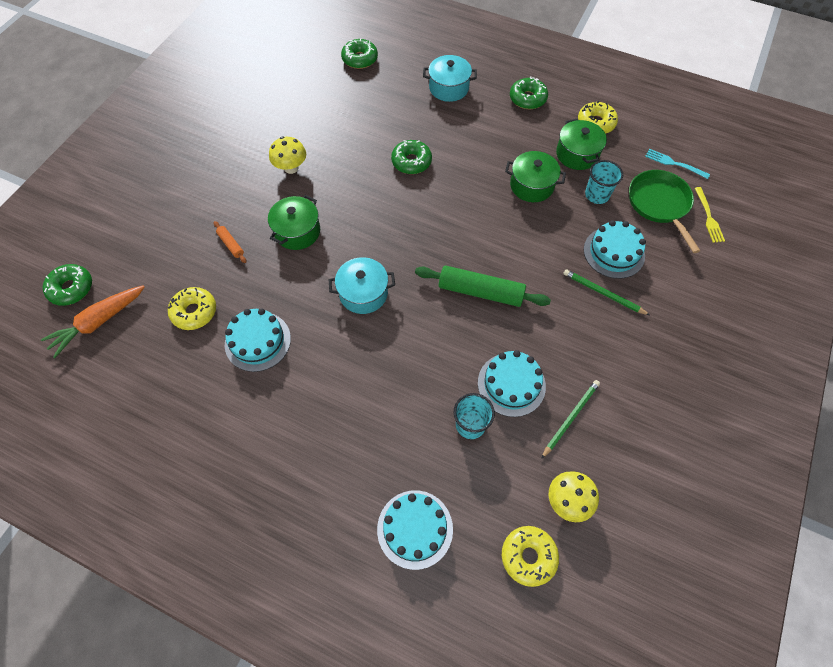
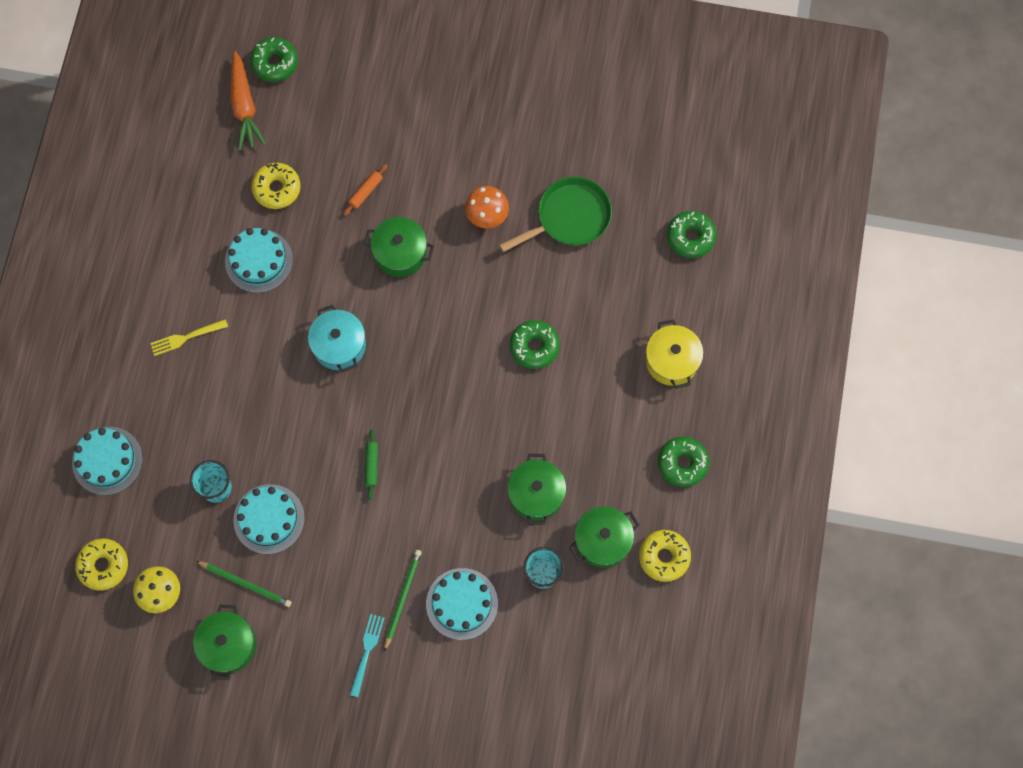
camera: 75 degrees right, 10 degrees up
orange carrot [41,285,145,358] -> orange carrot turned 135 degrees counterclockwise [230,51,266,151]
yellow mushroom [269,136,306,174] -> orange mushroom [465,186,509,228]
green rolling pin [415,265,551,307] -> green rolling pin [365,430,378,500], size x0.47
turquoise pot [423,55,477,102] -> yellow pot [645,319,703,389]
green pan [629,170,700,253] -> green pan moved to [499,177,612,252]
turquoise fork [645,149,710,179] -> turquoise fork moved to [350,614,385,697]
yellow fork [695,187,725,243] -> yellow fork moved to [150,319,228,356]
none -> green pot [193,605,256,680]

